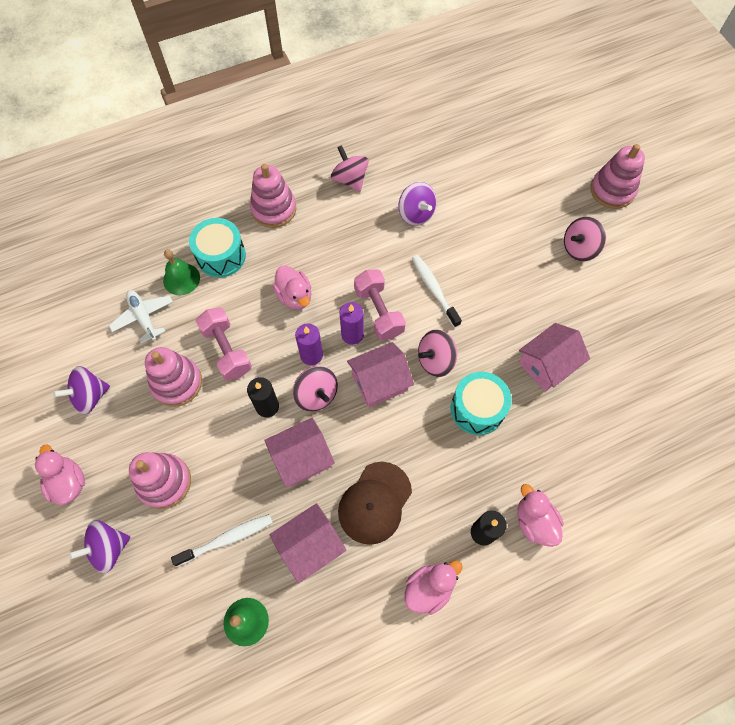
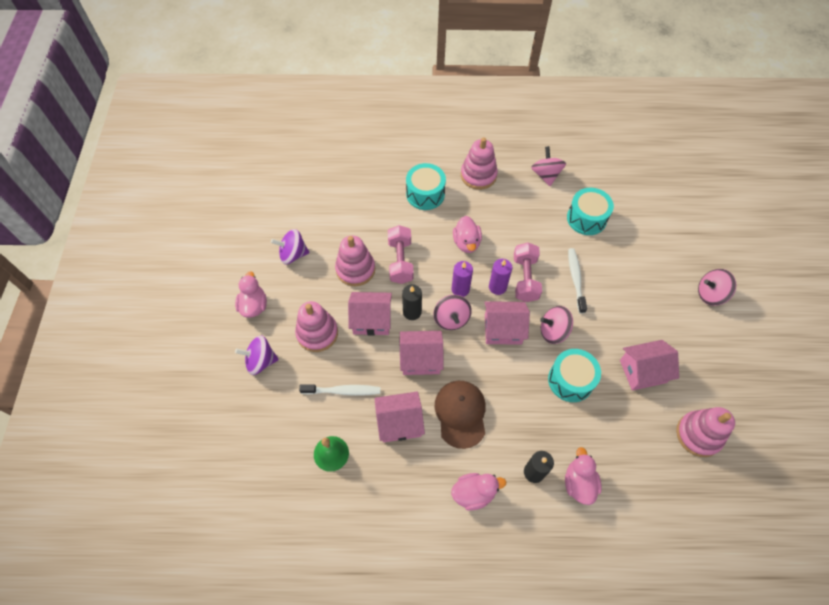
camera: 25 degrees right, 5 degrees down
white plane [109,290,173,344] -> none
green bell [163,249,200,295] -> none
brown cap [338,462,412,545] -> brown cap turned 120 degrees clockwise [435,381,486,449]
purple spinning top [399,182,437,226] -> turquoise drum [567,188,614,235]
pink stacking toy [590,144,645,209] -> pink stacking toy moved to [676,407,735,457]
none -> pink house [348,292,392,335]

